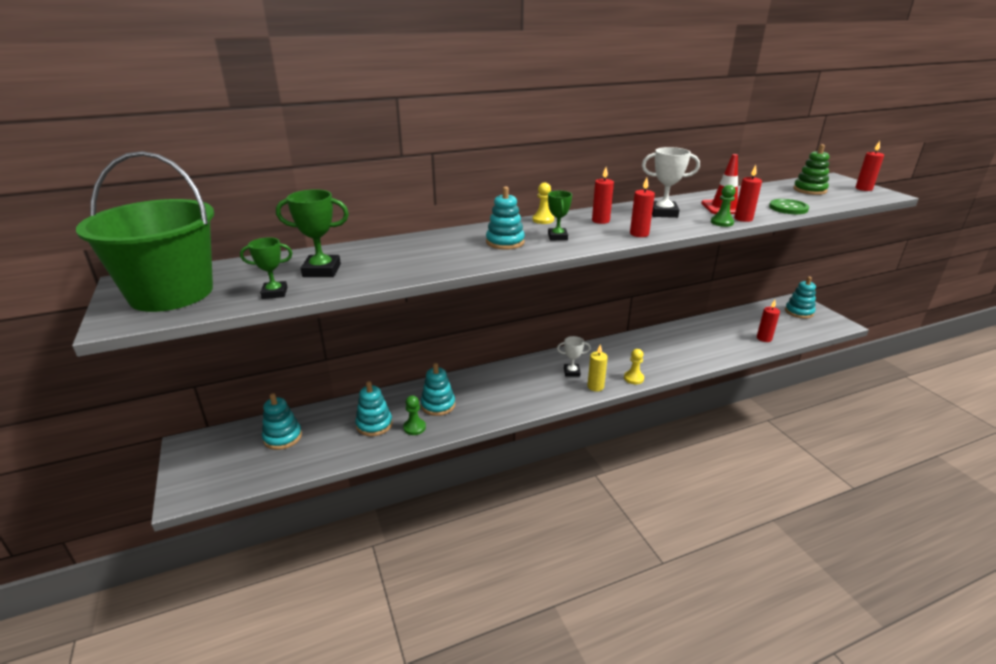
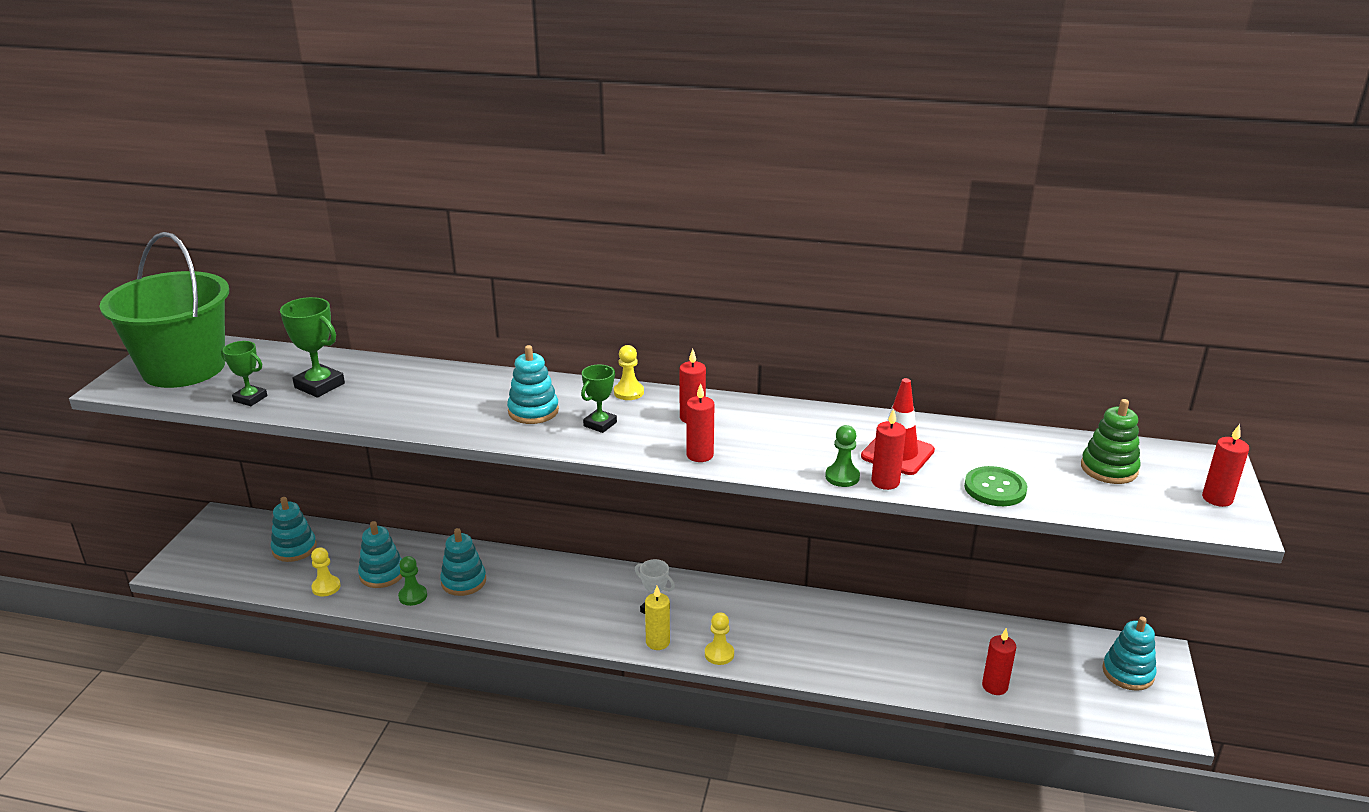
camera: 35 degrees right, 0 degrees up
white trophy [642,147,700,218] -> none
none -> yellow pawn [311,547,341,596]

